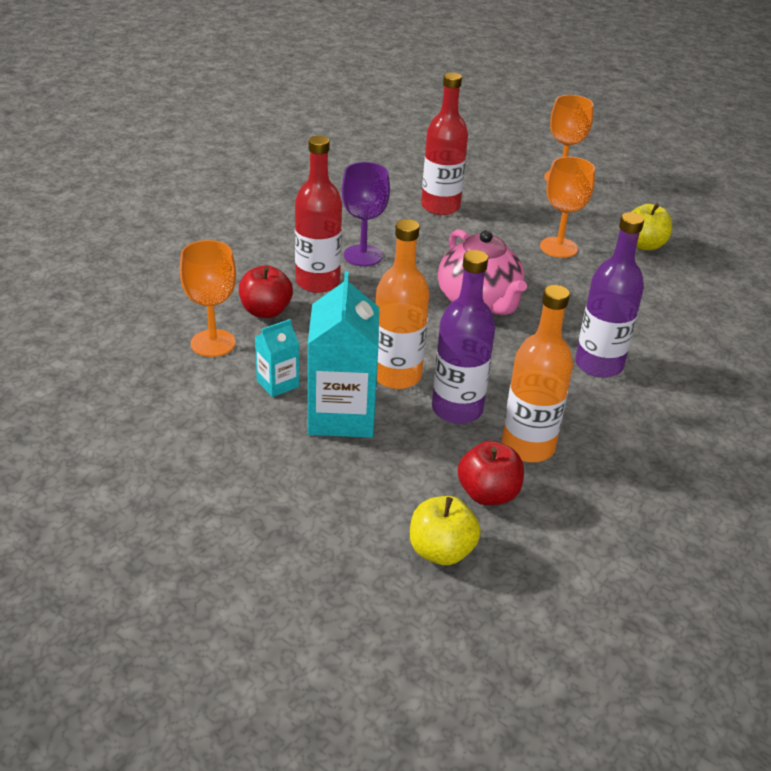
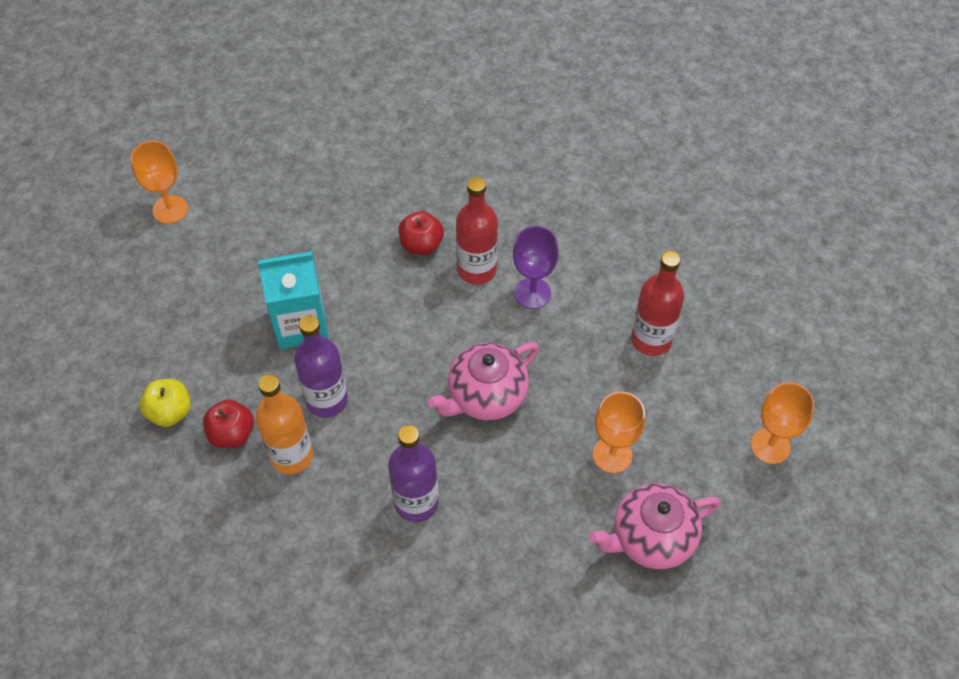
camera: 80 degrees right, 20 degrees up
orange goblet [180,240,236,357] -> orange goblet moved to [130,141,188,224]
turquoise carton [255,319,299,397] -> none
orange bottle [376,219,430,389] -> none
yellow apple [632,204,672,250] -> pink teapot [589,483,721,569]

